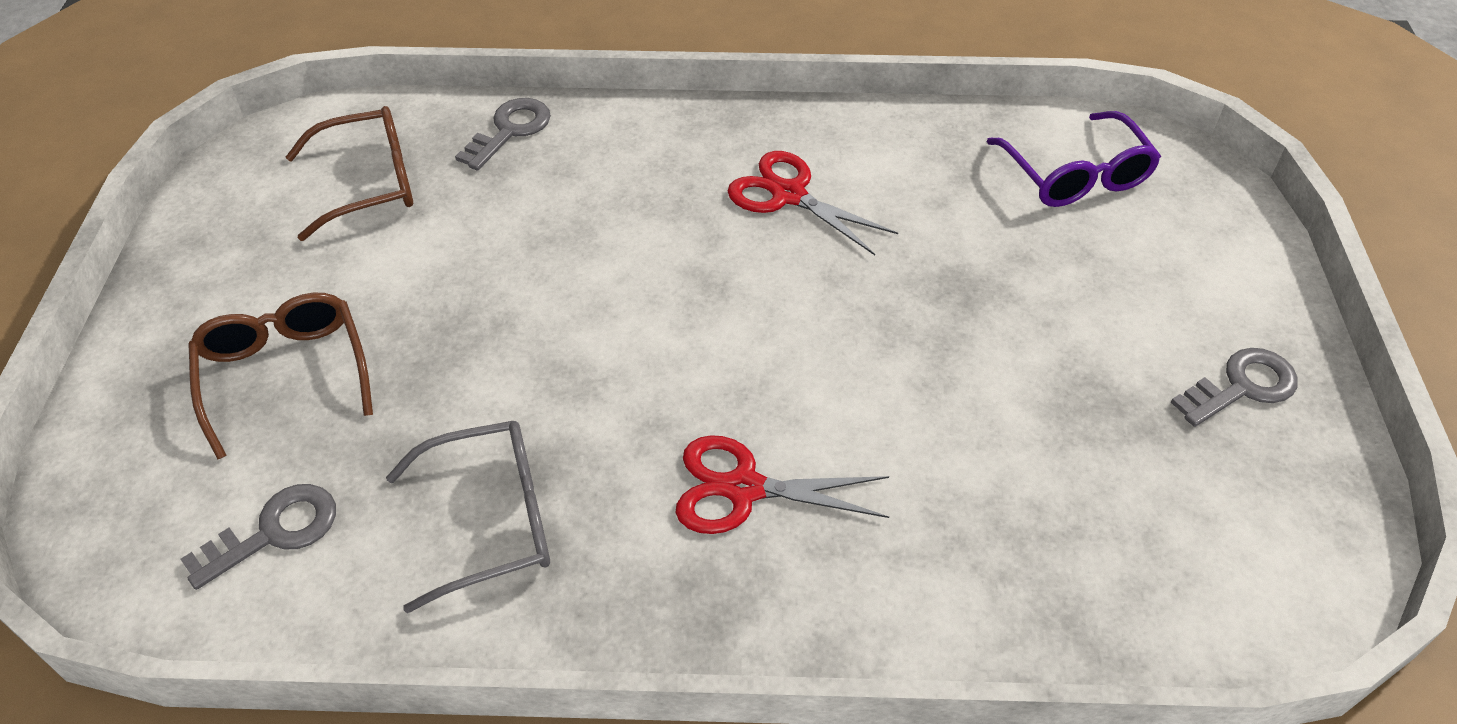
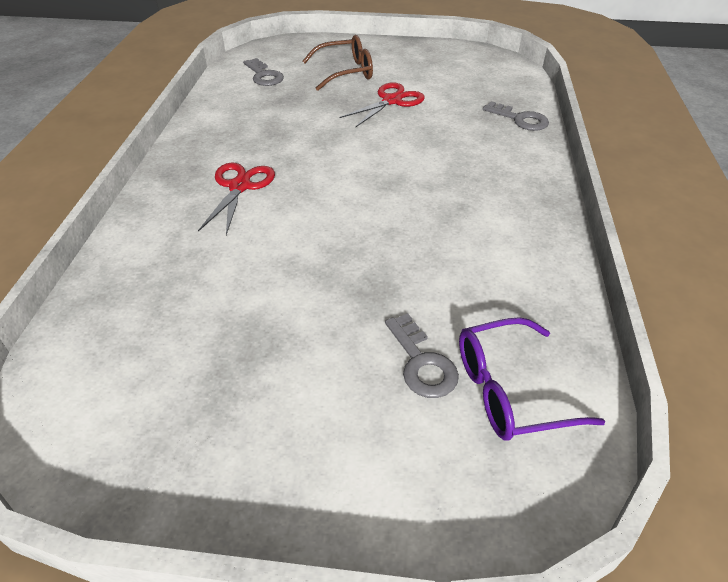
camera: 95 degrees right, 5 degrees down
brown glasses [286,106,413,241] -> none
grey glasses [386,421,550,613] -> none
red scissors [728,151,898,255] -> red scissors moved to [340,82,425,127]
grey key [1171,348,1298,427] -> grey key moved to [385,313,459,398]

